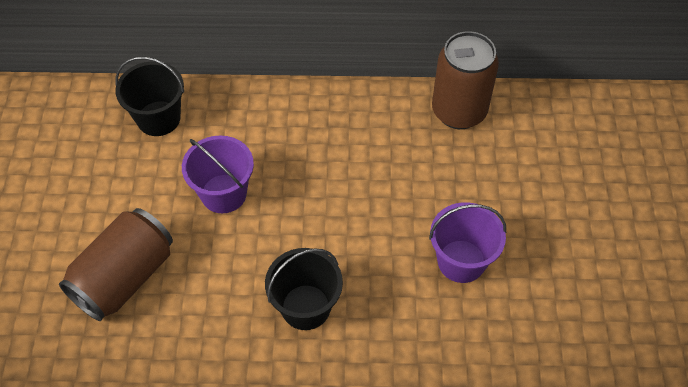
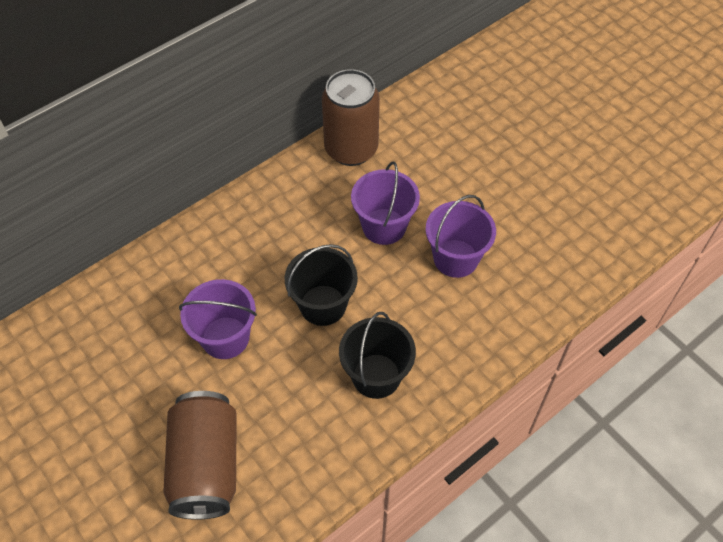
camera: 40 degrees left, 0 degrees up
black bucket [115,57,184,136] -> black bucket moved to [285,244,358,326]
none -> purple bucket [351,162,420,245]

